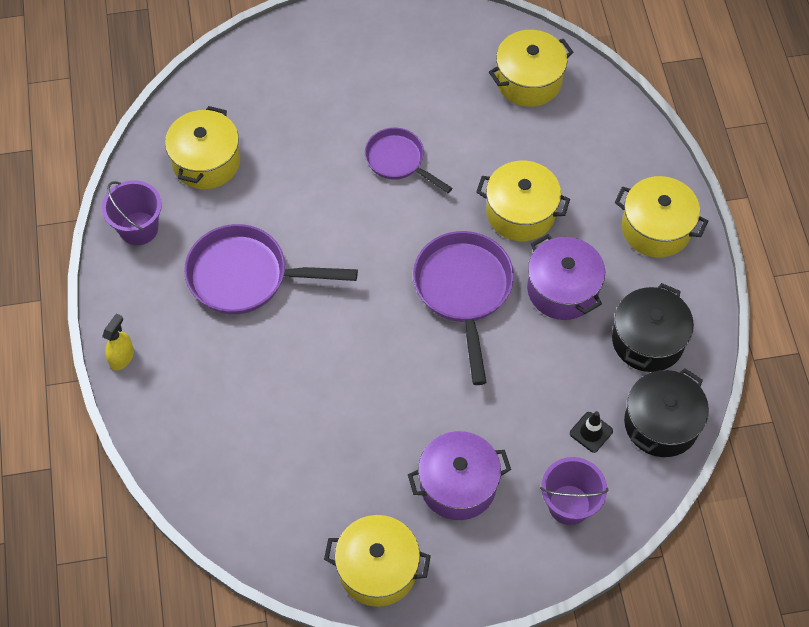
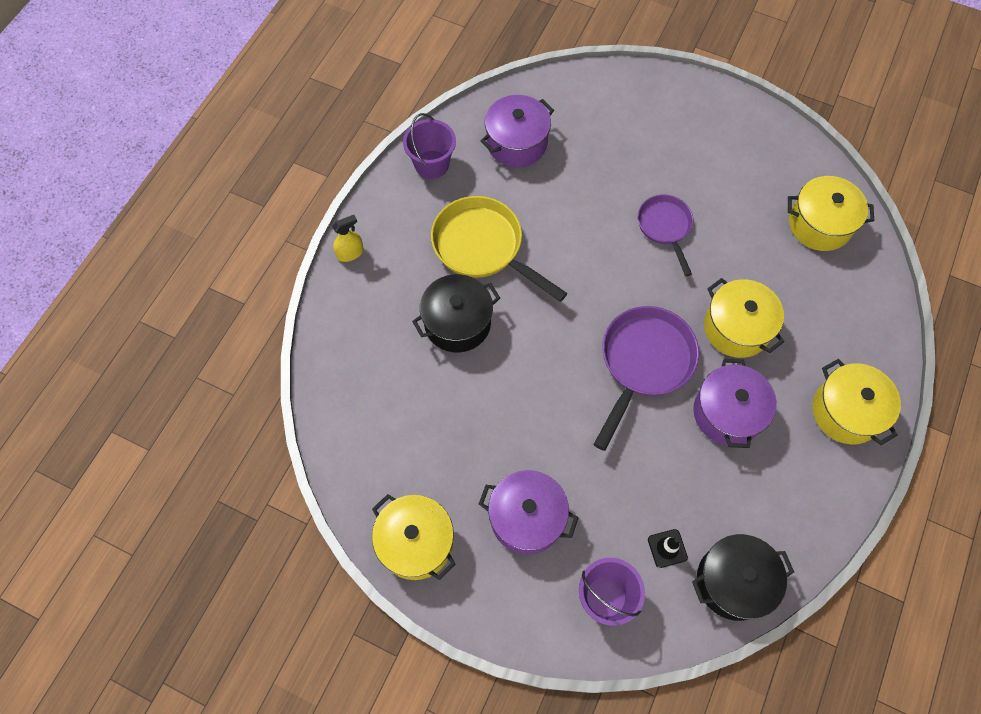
camera: 35 degrees right, 5 degrees up
yellow pot [165,106,240,189] -> purple pot [481,95,554,168]
purple pan [184,224,358,315] -> yellow pan [431,196,568,302]
black pot [612,283,694,372] -> black pot moved to [412,274,500,352]

